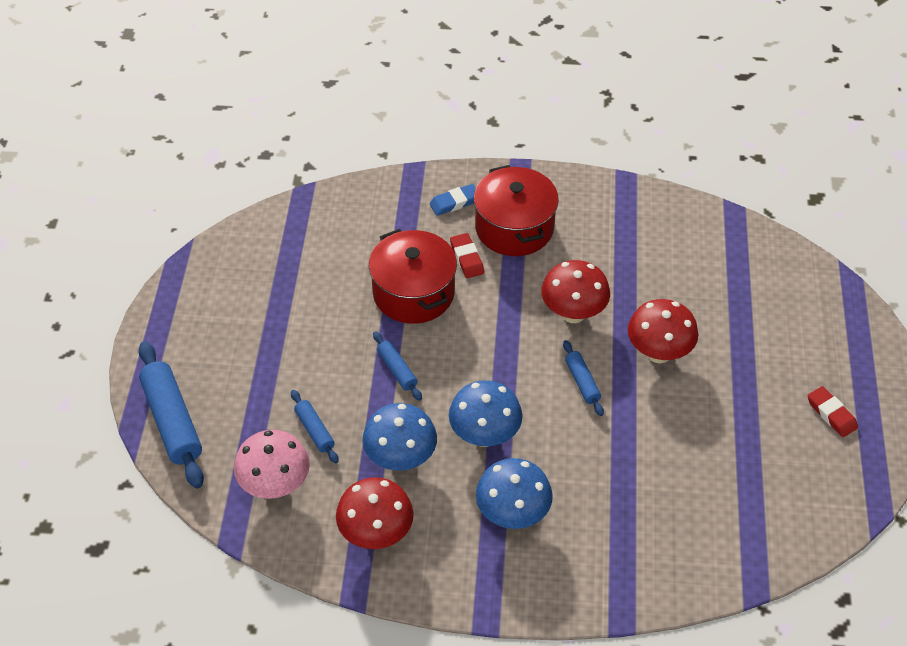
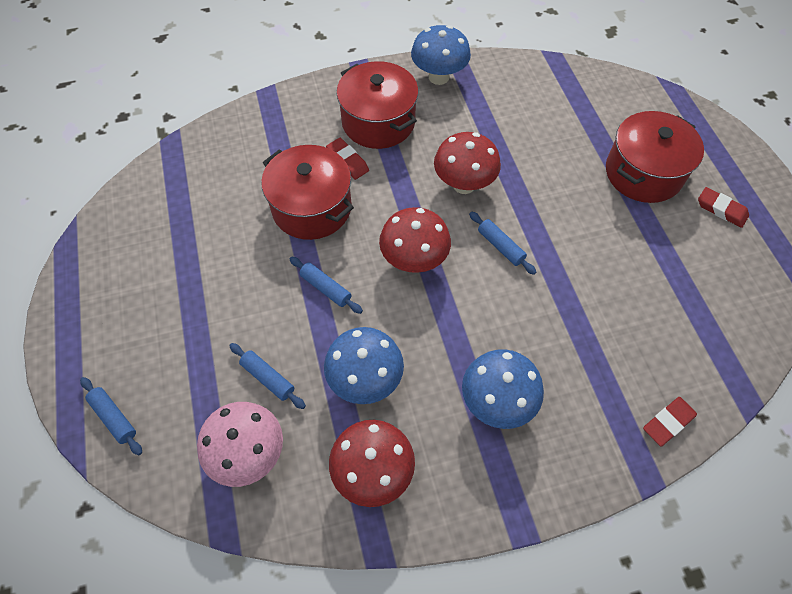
camera: 20 degrees left, 10 degrees up
blue rolling pin [138,341,204,488] -> blue rolling pin [80,377,142,455], size x0.52
blue eraser [429,184,476,216] -> none
blue mushroom [449,380,523,447] -> blue mushroom moved to [411,25,471,85]
red mushroom [628,299,698,363] -> red mushroom moved to [379,207,451,273]
none -> red pot [606,111,704,203]
none -> red eraser [643,397,697,447]

